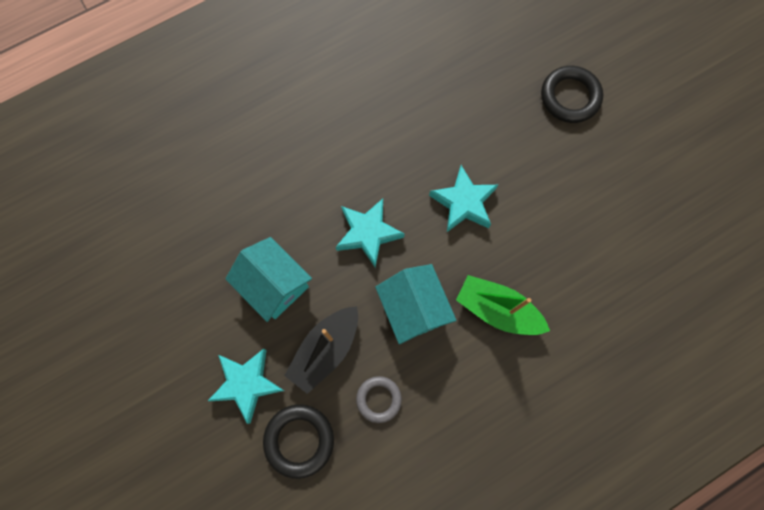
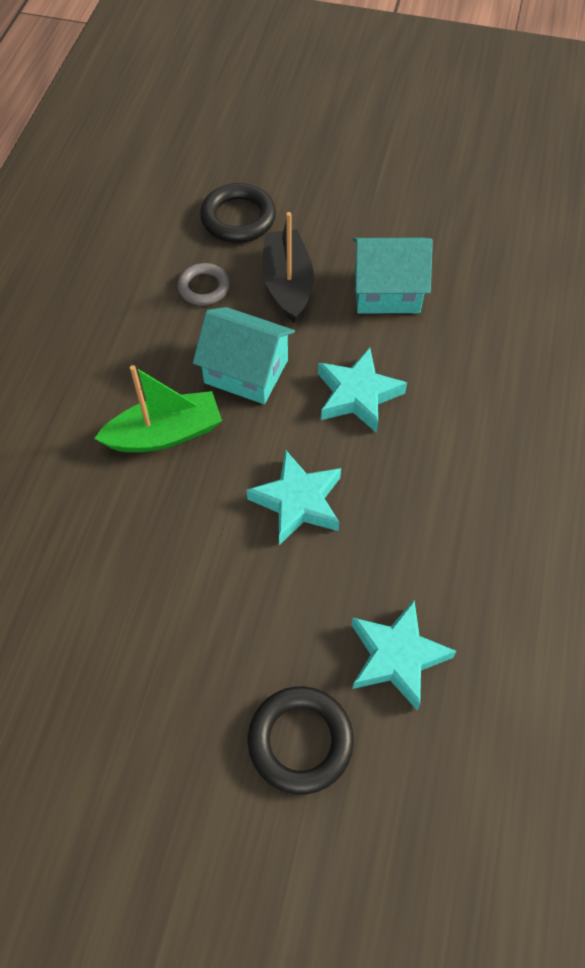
camera: 135 degrees right, 15 degrees down
turquoise star [208,349,284,424] -> turquoise star moved to [351,600,457,710]

